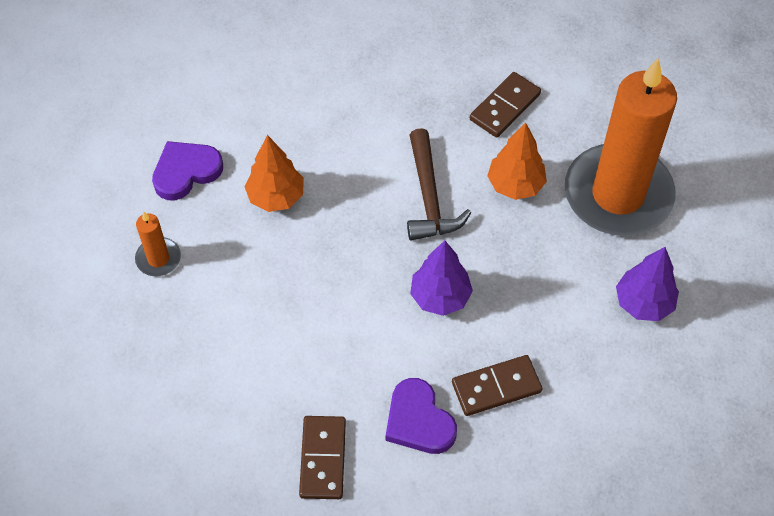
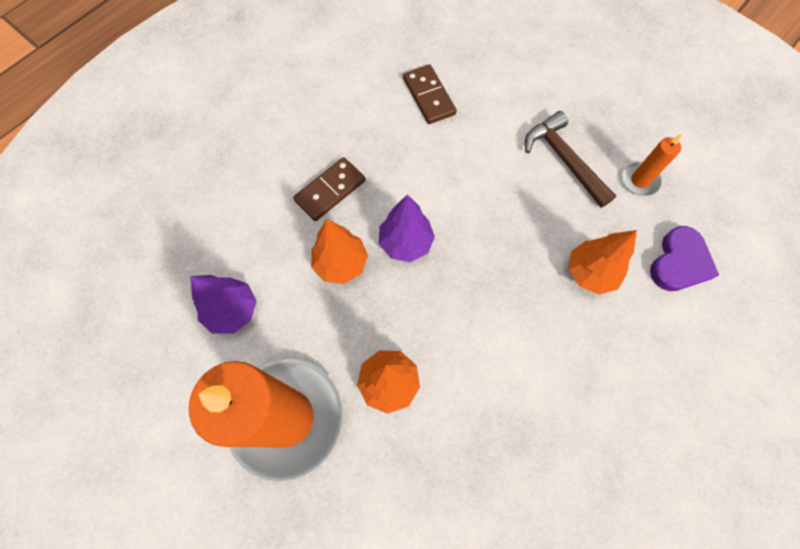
camera: 155 degrees right, 10 degrees up
purple heart [386,378,457,454] -> none
brown hammer [407,128,471,241] -> brown hammer moved to [525,111,616,208]
brown domino [470,72,541,138] -> none
none -> orange tree [311,219,368,284]

